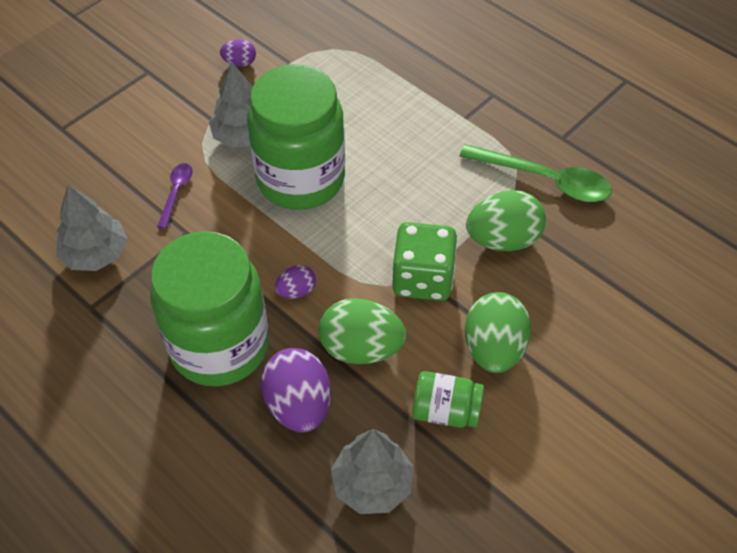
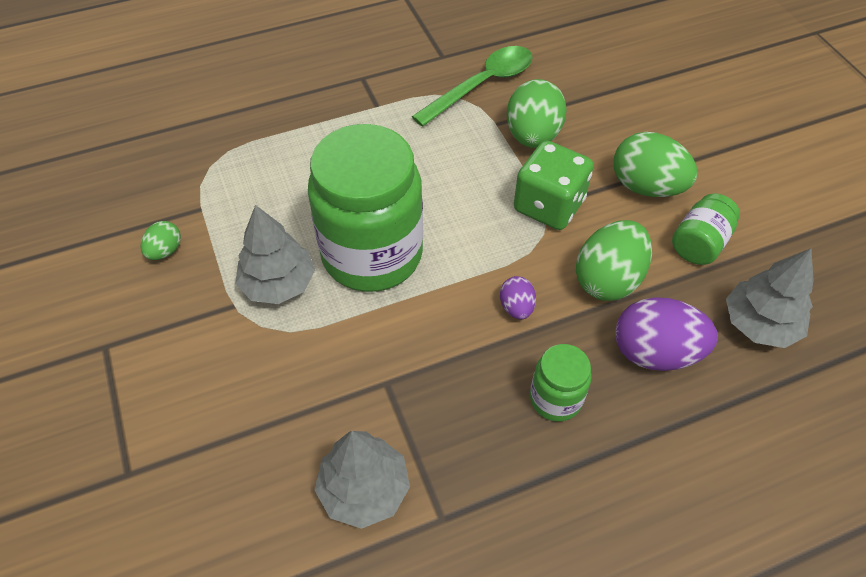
camera: 65 degrees left, 0 degrees up
green jar [150,231,269,387] -> green jar [530,344,591,422], size x0.46
purple spoon [157,163,193,229] -> none
purple egg [220,39,256,67] -> green egg [141,221,181,260]

